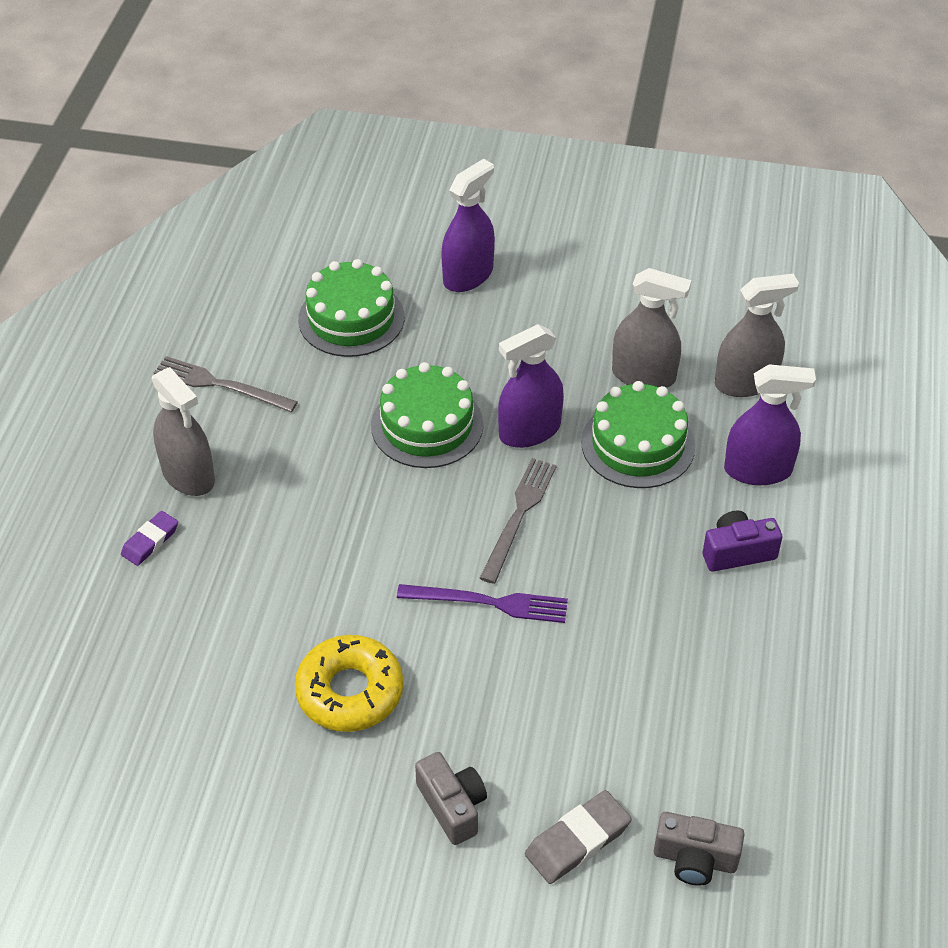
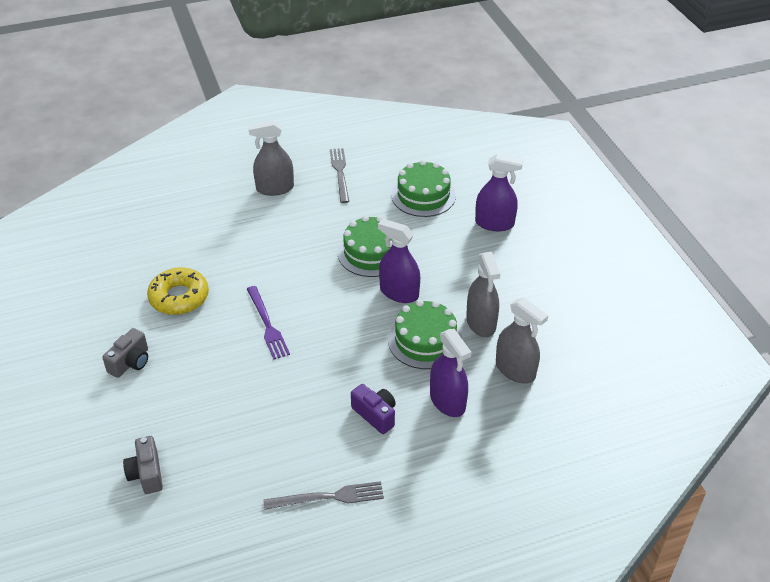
camera: 60 degrees right, 5 degrees down
purple eraser [121,511,178,566] -> none
grey spray bottle [152,367,215,496] -> grey spray bottle turned 60 degrees clockwise [248,120,294,196]
grey fork [480,458,557,584] -> grey fork moved to [263,481,384,510]
grey eraser [525,790,632,884] -> none

